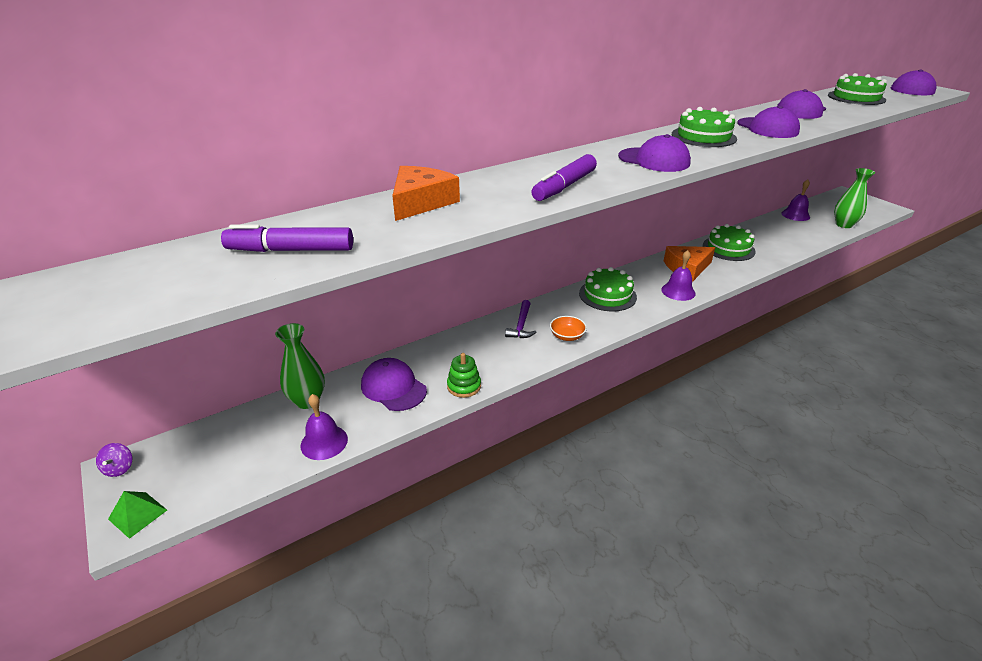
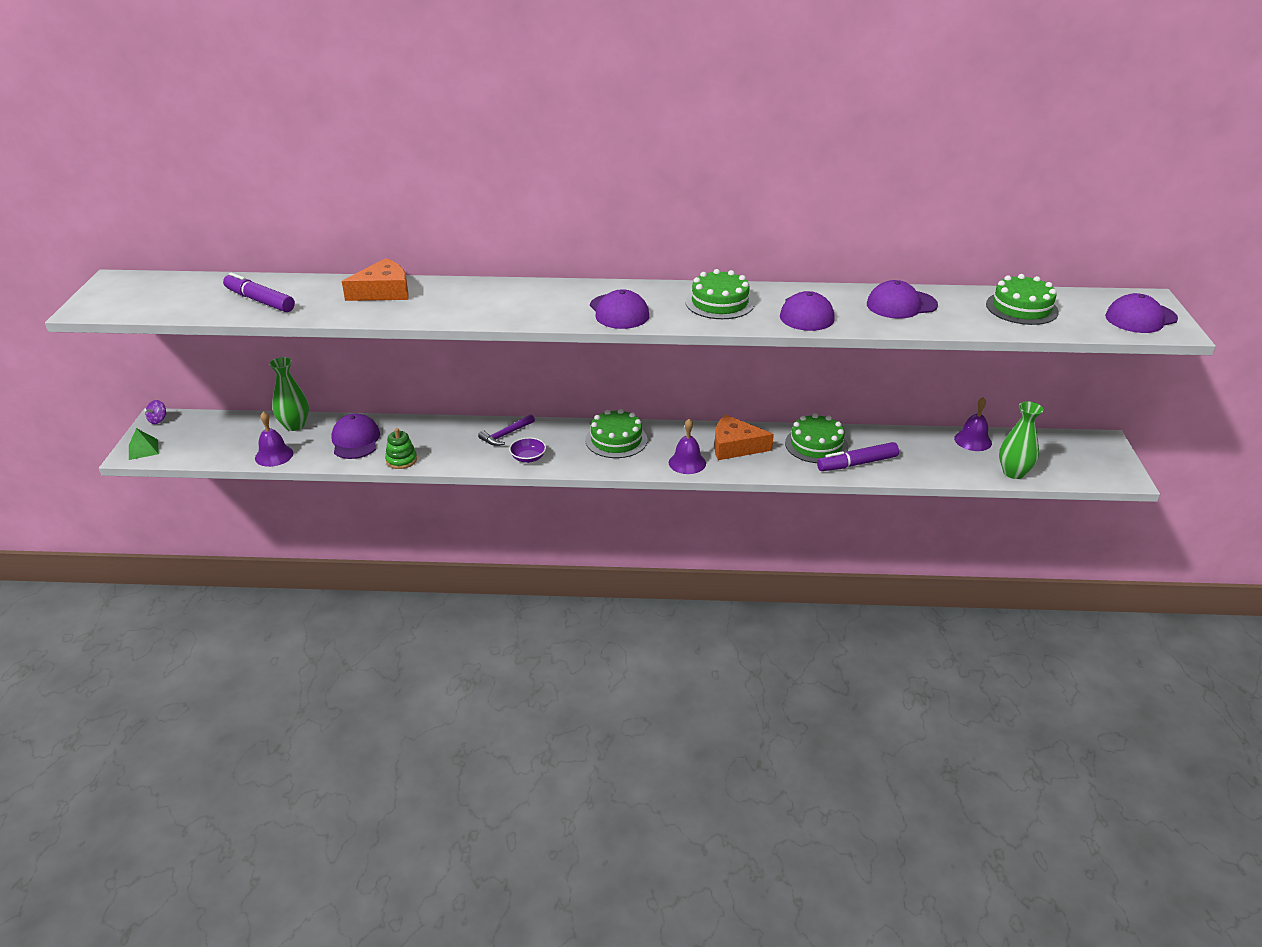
camera: 35 degrees right, 0 degrees up
purple marker [531,154,597,201] -> purple marker moved to [817,442,899,471]
orange bowl [550,316,587,341] -> purple bowl [509,437,546,463]

